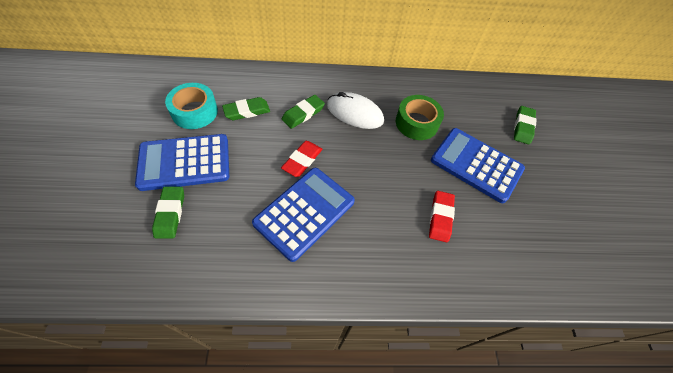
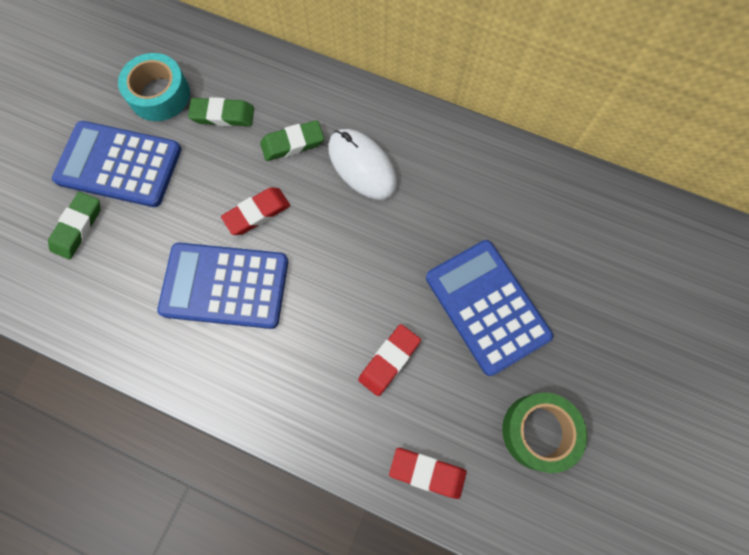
camera: 30 degrees right, 15 degrees up
blue calculator [252,168,355,262] -> blue calculator turned 150 degrees counterclockwise [157,242,288,329]
green tape [396,95,444,140] -> green tape moved to [502,393,587,473]
green eraser [514,106,537,145] -> none
none -> red eraser [389,448,467,499]

